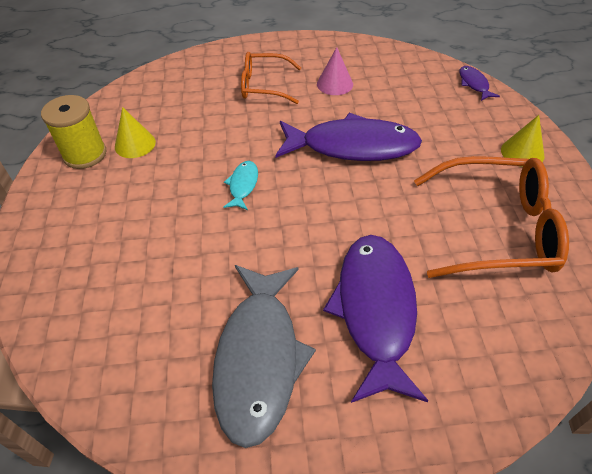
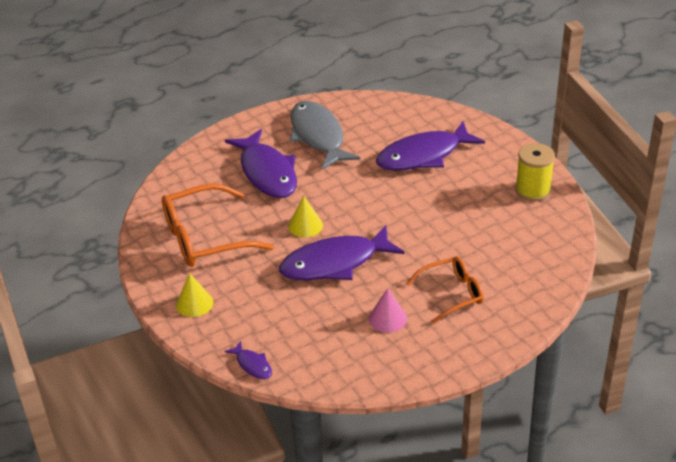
camera: 155 degrees right, 10 degrees down
yellow cone [115,107,156,158] -> yellow cone moved to [288,196,323,238]
turquoise fish [223,161,258,210] -> none
none -> purple fish [376,121,485,171]

